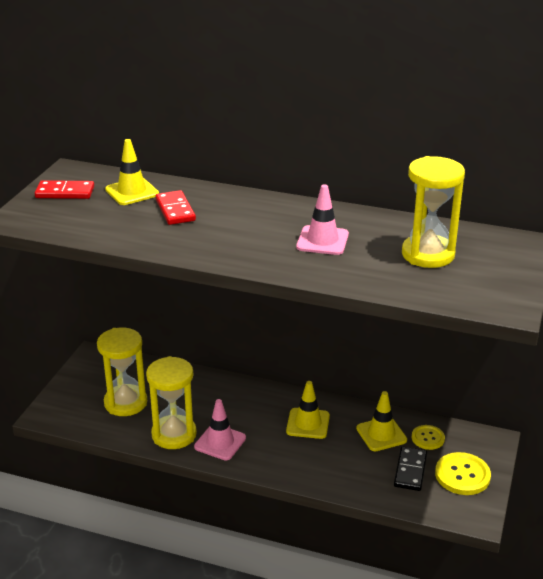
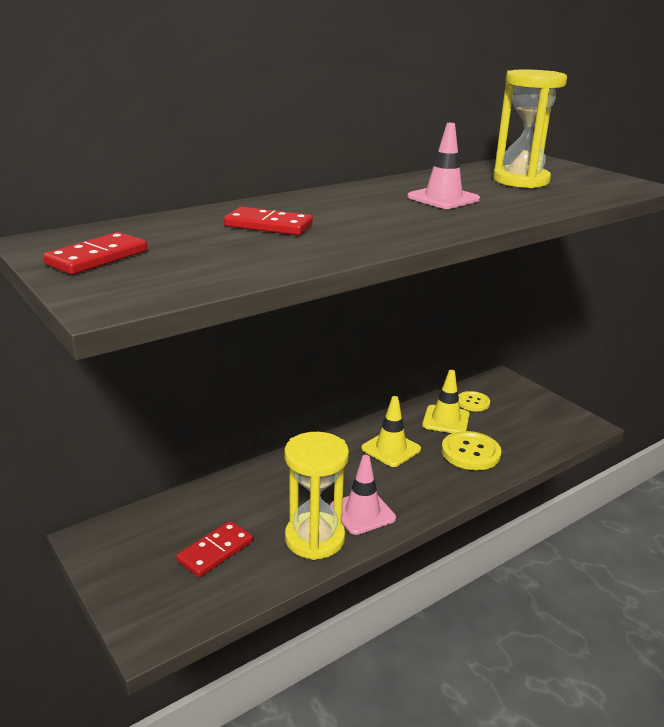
camera: 55 degrees left, 5 degrees down
yellow hourglass [97,328,147,416] -> red domino [176,521,253,577]
yellow traffic cone [105,139,159,205] -> none
black domino [394,447,427,491] -> none
yellow button [435,452,491,495] -> yellow button moved to [441,431,501,470]

